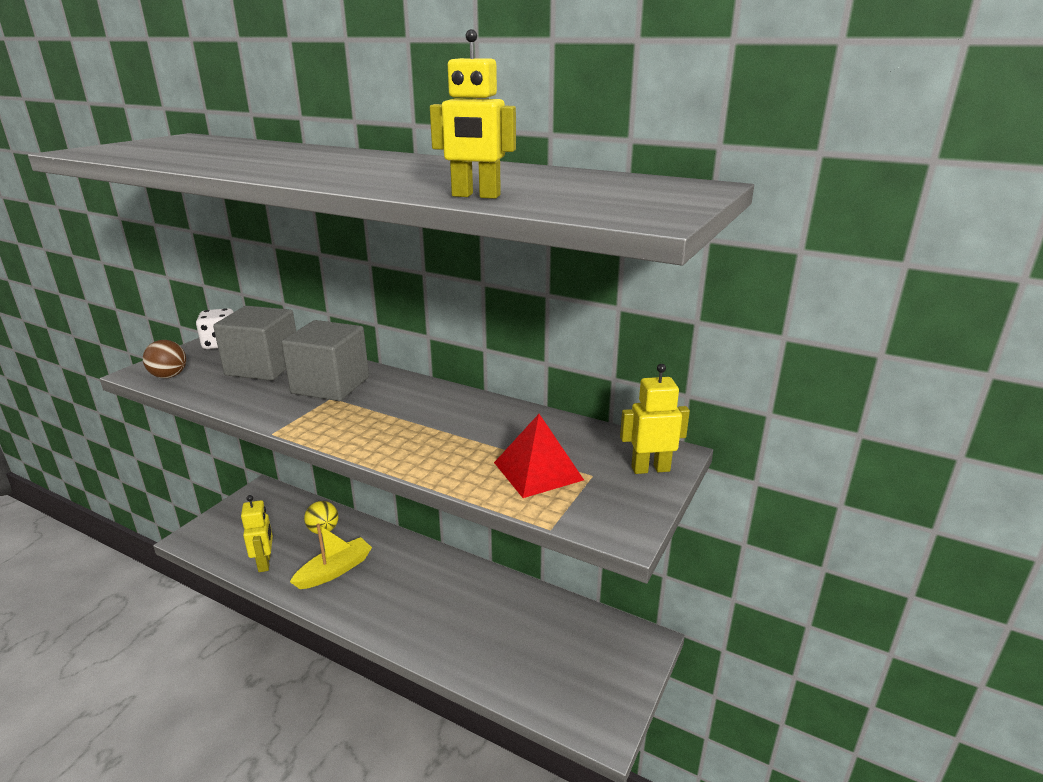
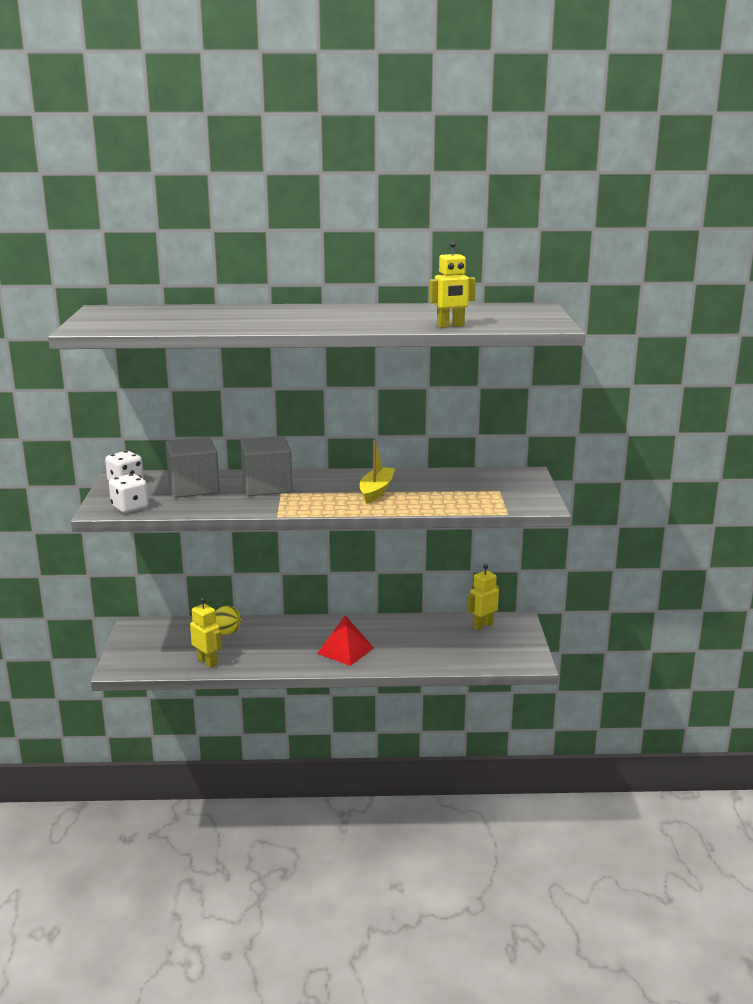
camera: 30 degrees left, 5 degrees down
brown ball [143,340,186,378] -> white dice [109,474,149,513]
yellow boat [290,523,372,589] -> yellow boat moved to [360,440,395,503]
red pyramid [494,414,584,498] -> red pyramid moved to [317,615,374,666]
yellow robot [620,364,690,474] -> yellow robot moved to [467,564,499,630]

